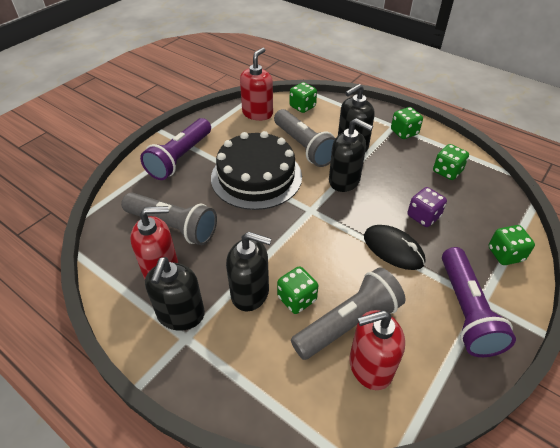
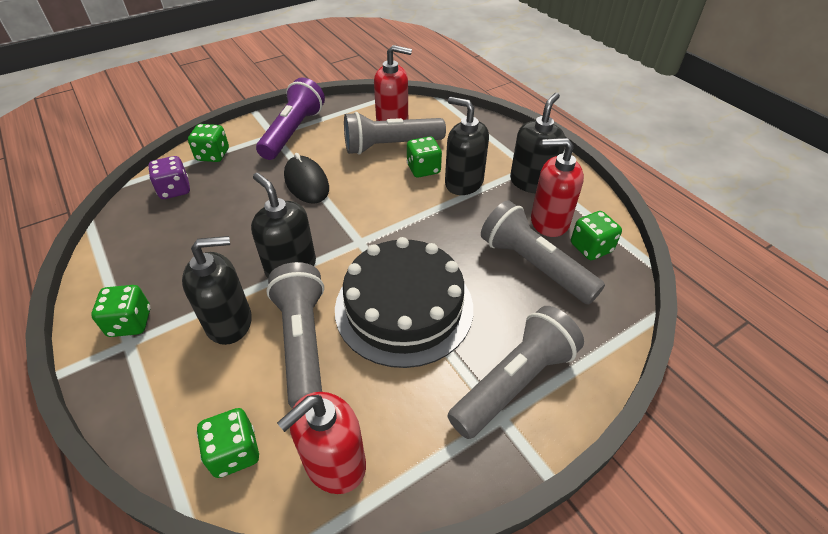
camera: 160 degrees left, 0 degrees up
purple flashlight [140,118,211,180] -> grey flashlight [448,306,584,439]
purple dice [407,187,447,227] -> purple dice moved to [148,156,190,199]
green dice [433,144,469,180] -> green dice moved to [571,211,622,260]

